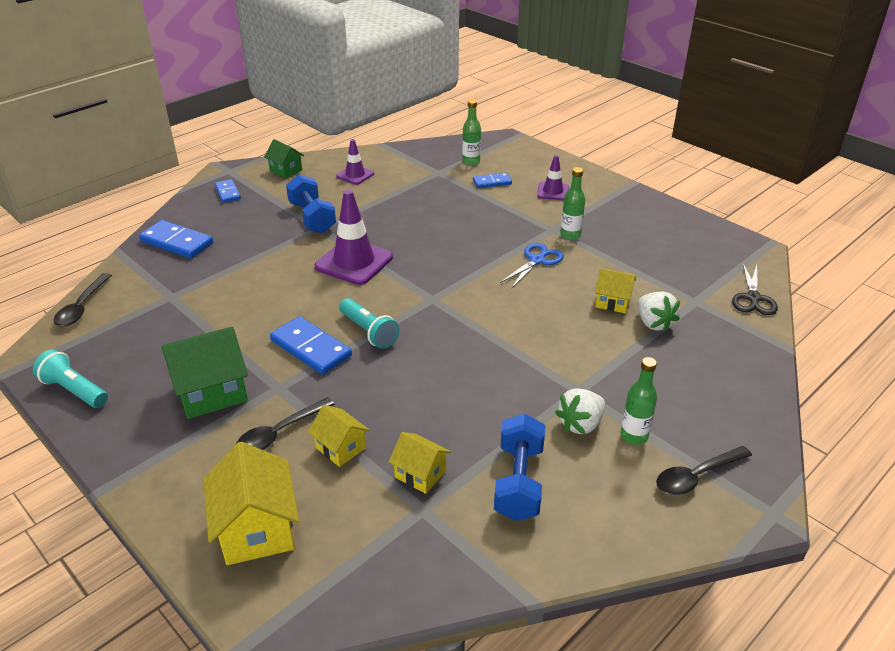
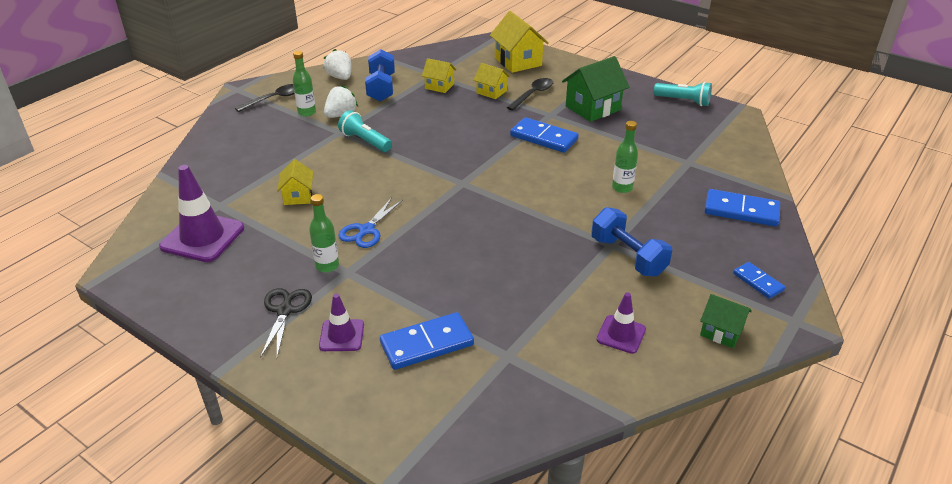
camera: 170 degrees right, 0 degrees up
black spoon [54,273,112,326] -> none
purple traffic cone [315,190,393,285] -> purple traffic cone moved to [159,165,244,262]
turquoise flashlight [339,298,399,349] -> turquoise flashlight moved to [338,110,392,152]
green bottle [462,100,481,166] -> green bottle moved to [612,121,638,193]
blue domino [473,173,512,188] -> blue domino [380,312,474,370], size x1.68
yellow house [595,268,636,313] -> yellow house turned 75 degrees clockwise [277,159,313,205]
white strawberry [638,292,680,332] -> white strawberry moved to [324,49,352,80]
black scissors [732,264,778,315] -> black scissors moved to [260,288,312,358]

